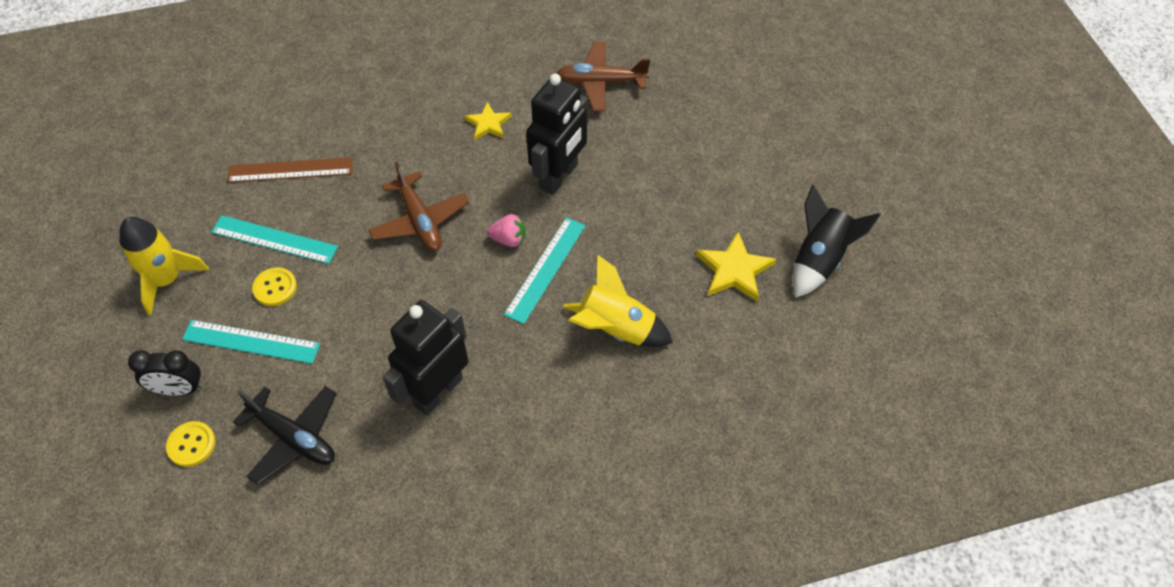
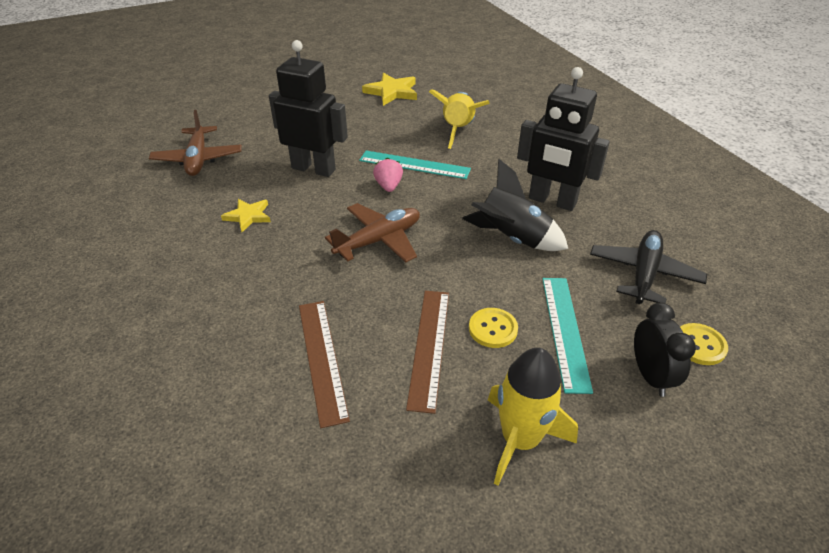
camera: 100 degrees left, 15 degrees down
turquoise ruler [211,215,338,264] -> brown ruler [406,291,449,414]
black rocket [792,185,880,297] -> black rocket moved to [462,159,568,251]

